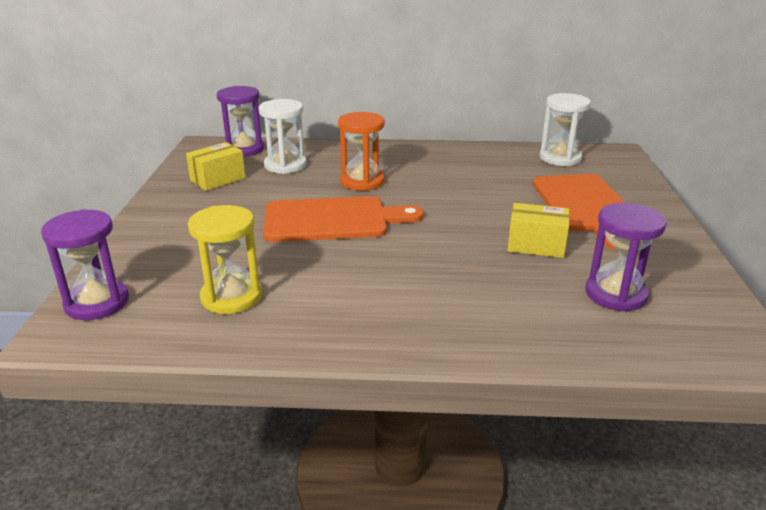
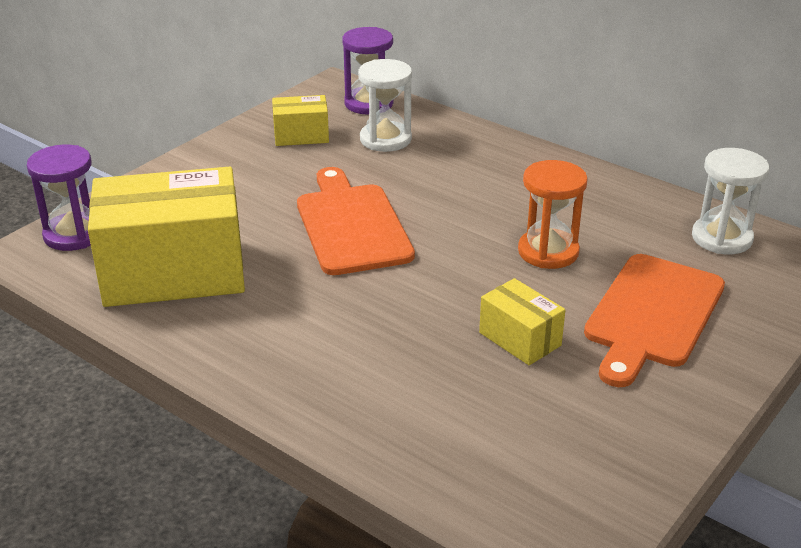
camera: 35 degrees right, 5 degrees up
yellow hourglass [188,205,262,314] -> yellow box [88,167,245,307]
orange cutting board [263,196,423,242] -> orange cutting board turned 135 degrees counterclockwise [297,167,415,275]
orange hourglass [338,112,385,191] -> orange hourglass moved to [518,160,588,269]
purple hourglass [586,203,666,311] -> none

